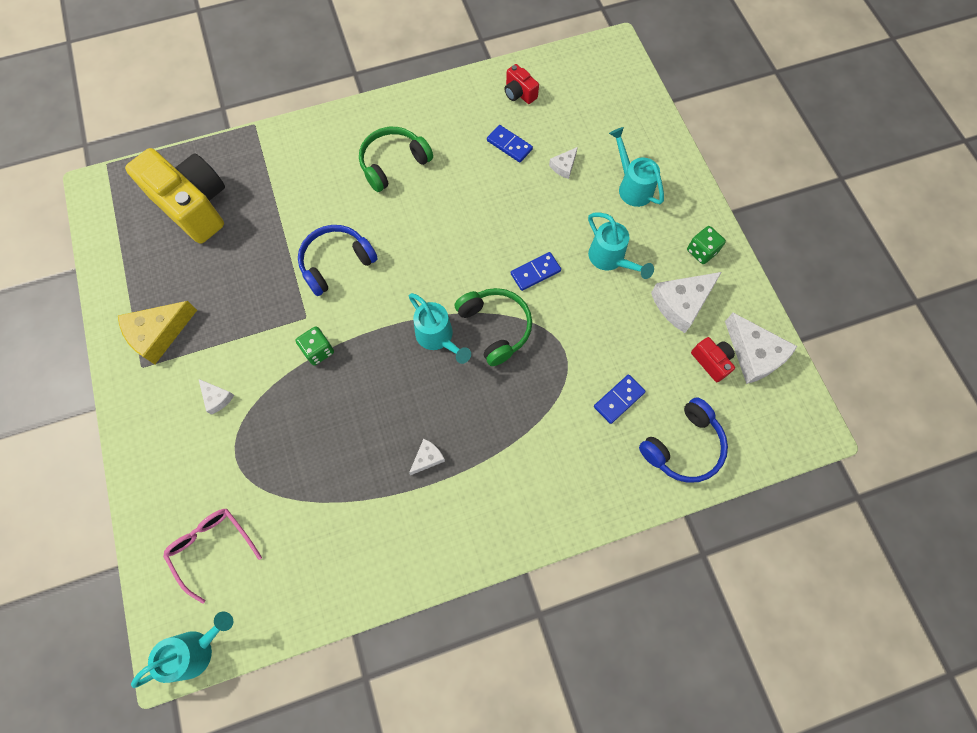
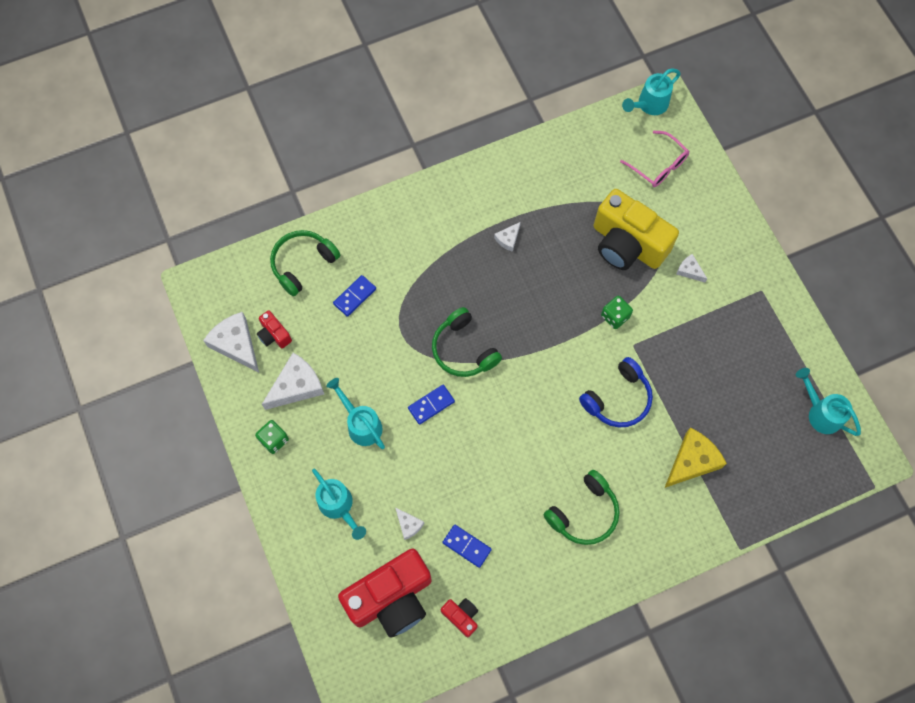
camera: 175 degrees right, 0 degrees up
yellow cheese [118,301,197,365] -> yellow cheese moved to [665,428,727,488]
yellow camera [125,148,225,244] -> yellow camera moved to [594,189,679,270]
turquoise watering can [409,293,471,364] -> turquoise watering can moved to [796,368,861,436]
white cheese [549,147,578,179] -> white cheese turned 105 degrees clockwise [395,507,424,540]
blue headphones [639,397,728,483] -> green headphones [270,230,340,296]
none -> red camera [338,548,432,638]

